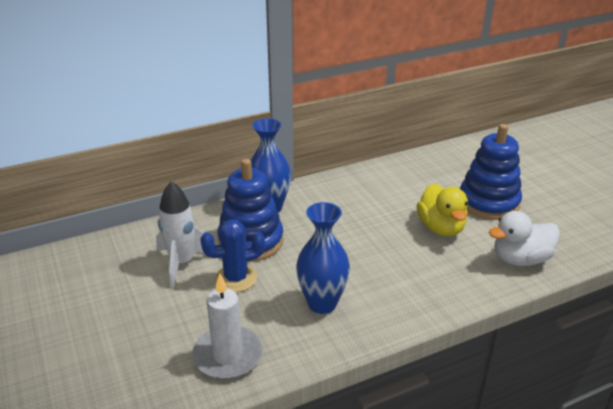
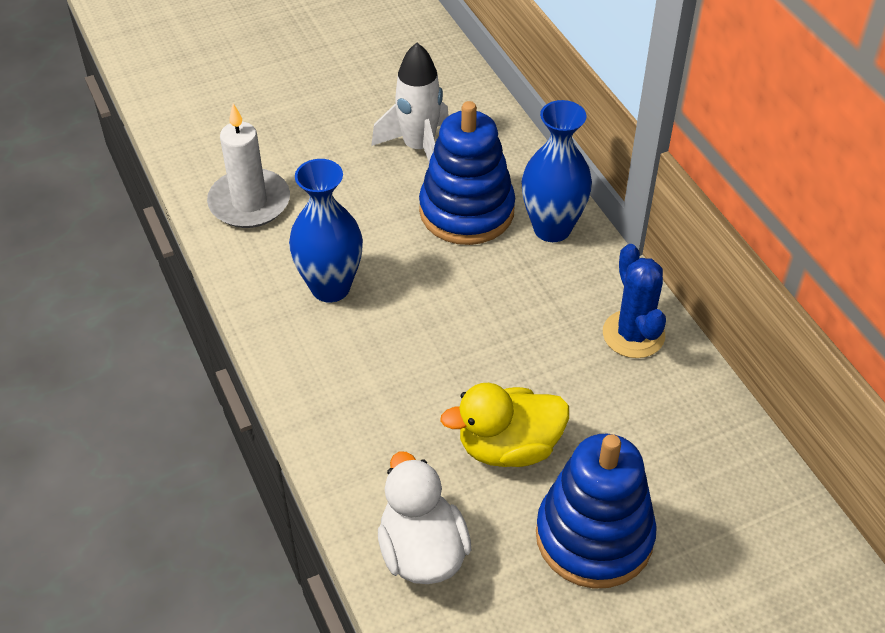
camera: 90 degrees right, 15 degrees up
blue cactus [200,219,265,292] -> blue cactus moved to [603,244,666,358]

